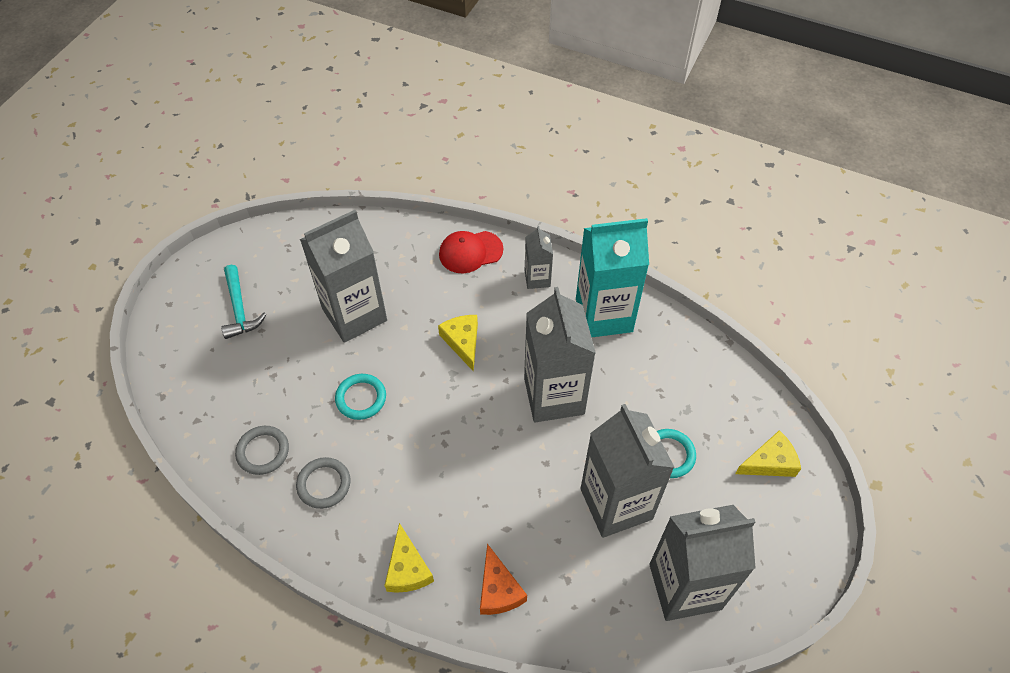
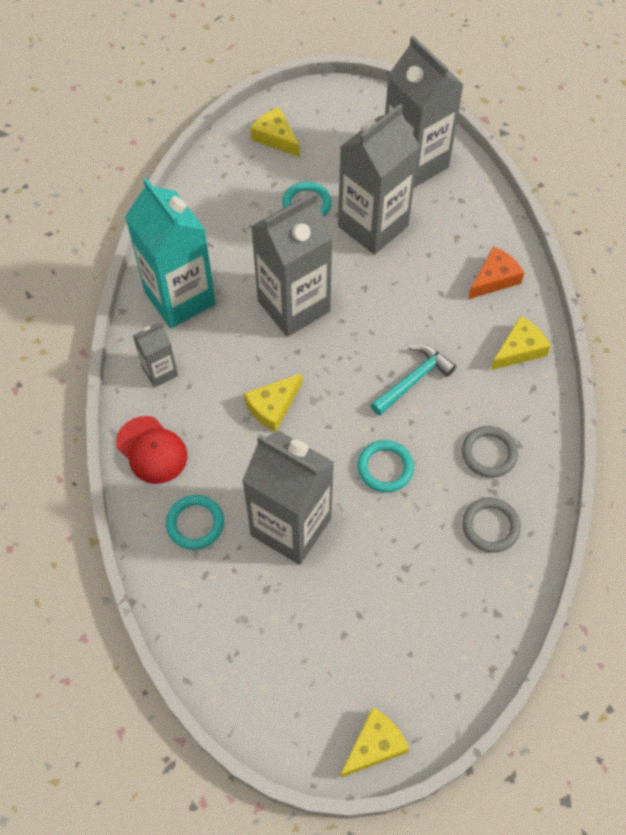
camera: 115 degrees left, 5 degrees up
turquoise hammer [221,265,267,339] -> turquoise hammer moved to [370,344,456,416]
none -> turquoise ring [166,495,224,550]
none -> yellow cheese [340,707,410,778]

